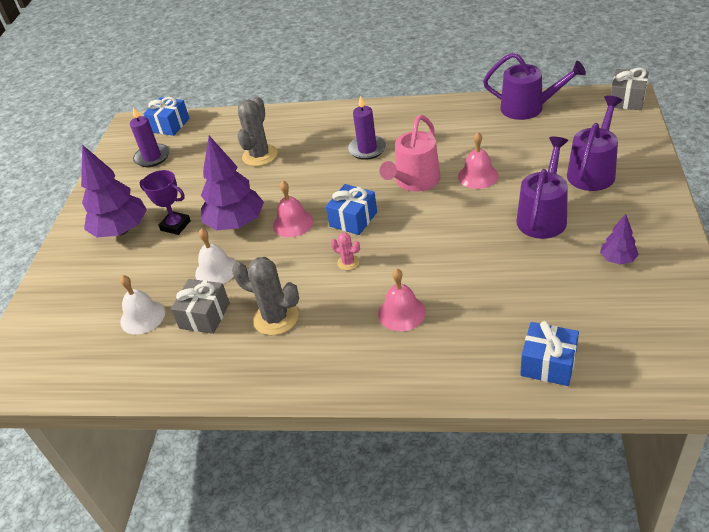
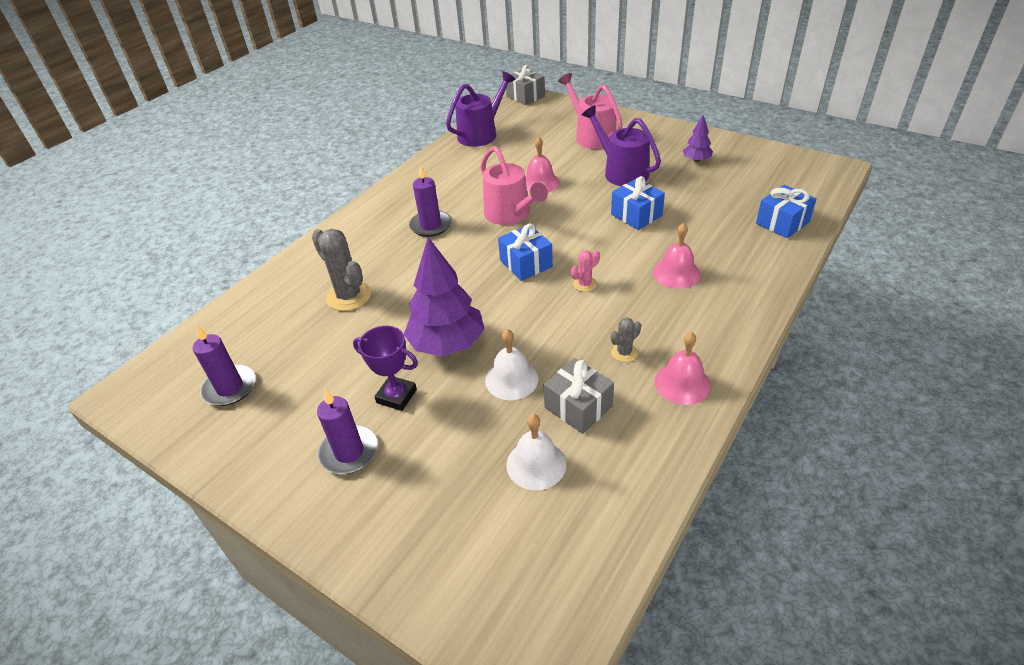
camera: 65 degrees left, 0 degrees up
purple tree [81,145,147,238] -> purple candle [317,389,378,474]
purple trophy [140,170,191,235] -> purple trophy turned 60 degrees clockwise [353,326,418,411]
blue gift [144,97,190,136] -> blue gift moved to [611,176,665,230]
grey cactus [232,257,299,335] -> grey cactus [611,317,641,362], size x0.51
pink bell [273,181,313,237] -> pink bell moved to [655,332,711,405]
purple watering can [567,96,622,191] -> pink watering can [558,73,623,149]

